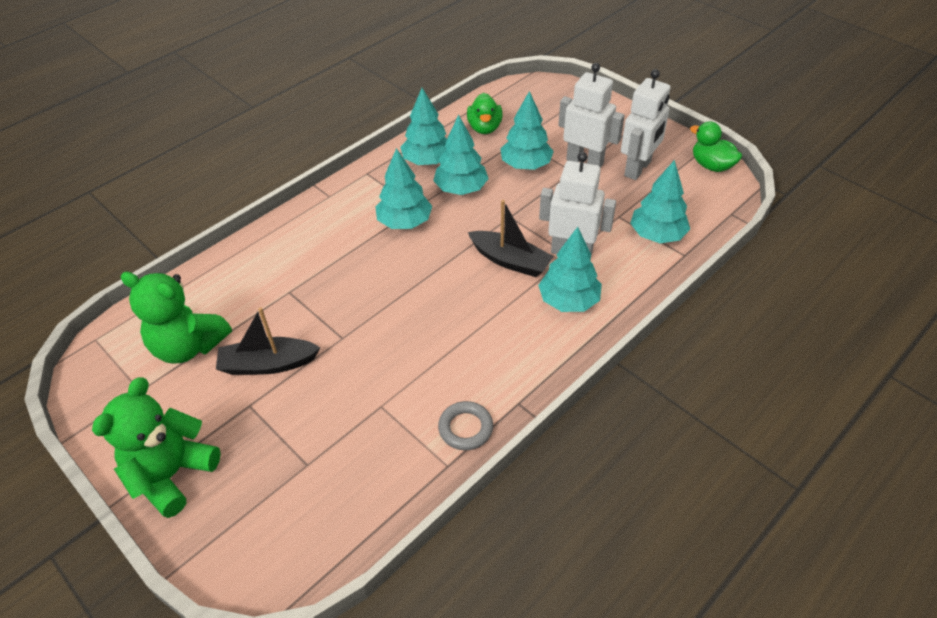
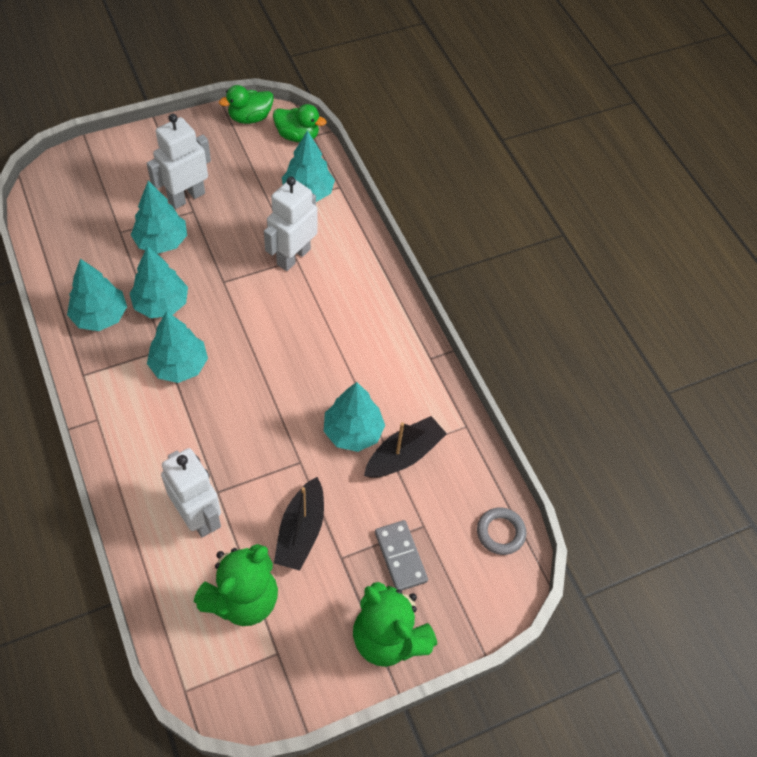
camera: 75 degrees left, 10 degrees up
grey ring [438,401,493,450] -> grey ring moved to [477,507,527,555]
green duck [467,93,502,134] -> green duck moved to [273,104,326,142]
black boat [468,200,554,277] -> black boat moved to [364,416,447,478]
turquoise tree [538,227,602,312] -> turquoise tree moved to [324,382,385,452]
white robot [621,69,671,180] -> white robot moved to [161,448,221,537]
none -> grey domino [375,520,428,590]

